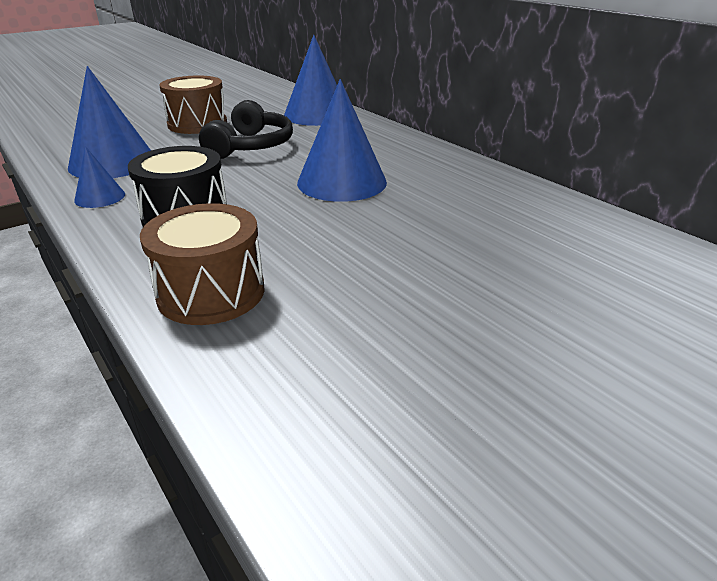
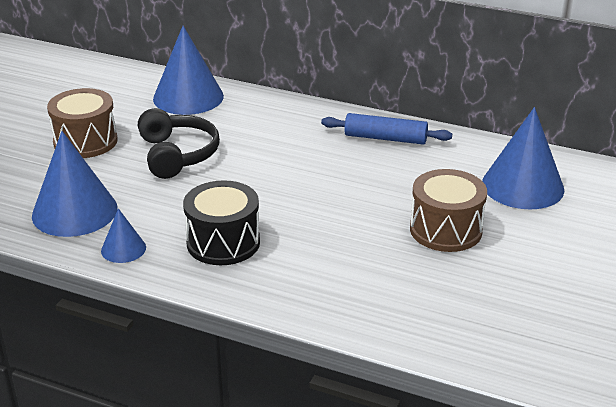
camera: 30 degrees left, 0 degrees up
brown drum [140,203,265,325] -> brown drum moved to [410,169,487,252]
blue cone [297,79,387,202] -> blue cone moved to [482,107,564,209]
none -> blue rolling pin [321,113,452,145]

